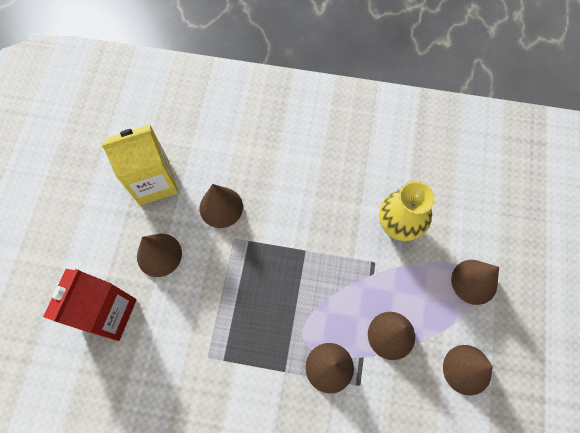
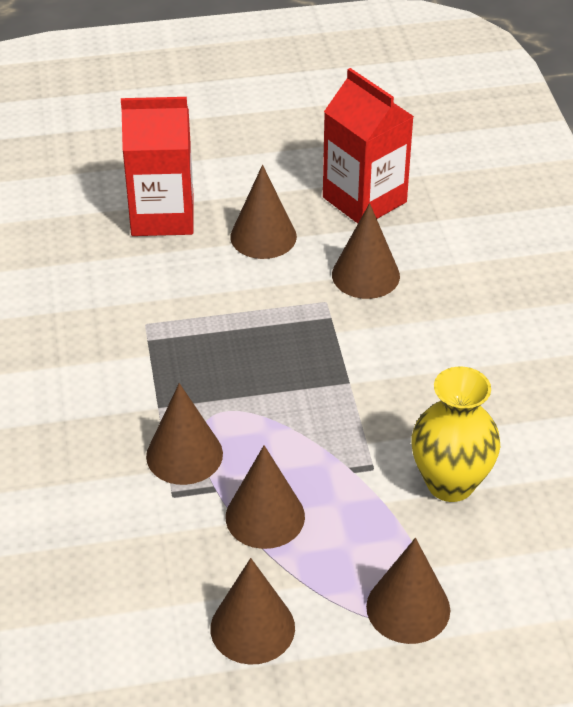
camera: 70 degrees right, 25 degrees down
yellow carton [101,124,178,206] -> red carton [323,68,414,223]

